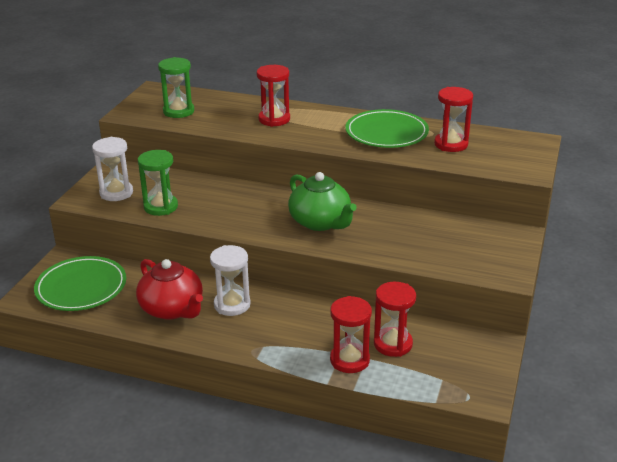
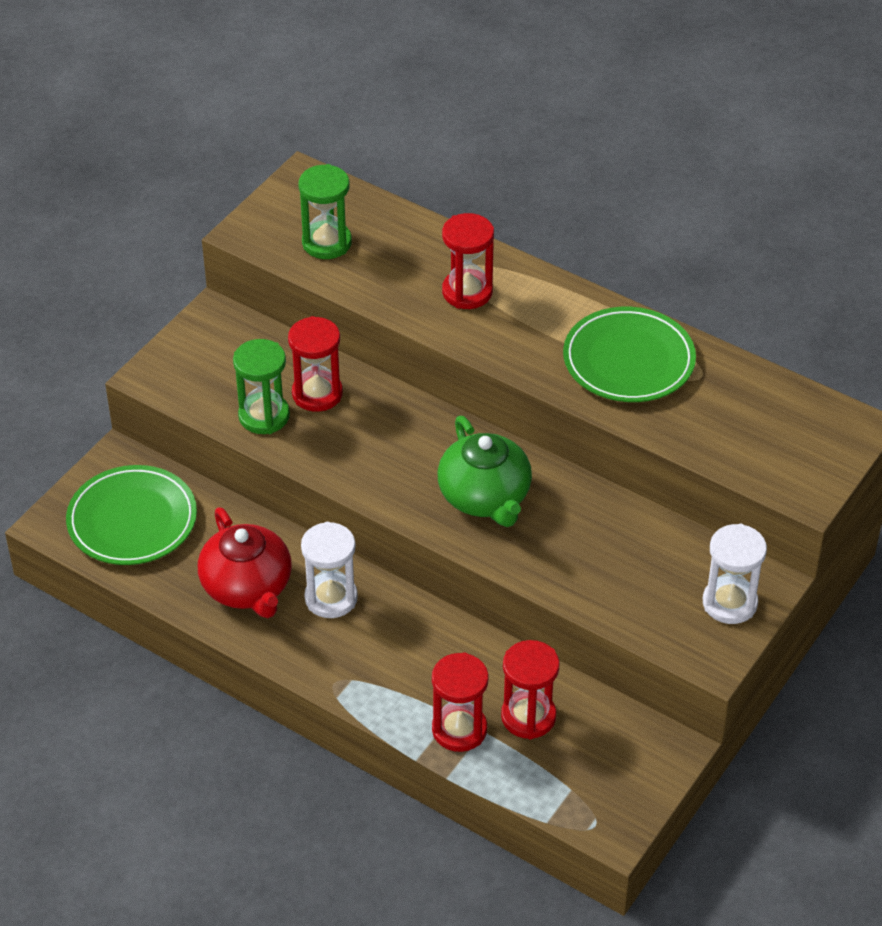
camera: 15 degrees right, 15 degrees up
white hourglass [92,137,133,201] -> white hourglass moved to [703,524,767,624]
red hourglass [434,87,473,152] -> red hourglass moved to [288,316,343,412]

